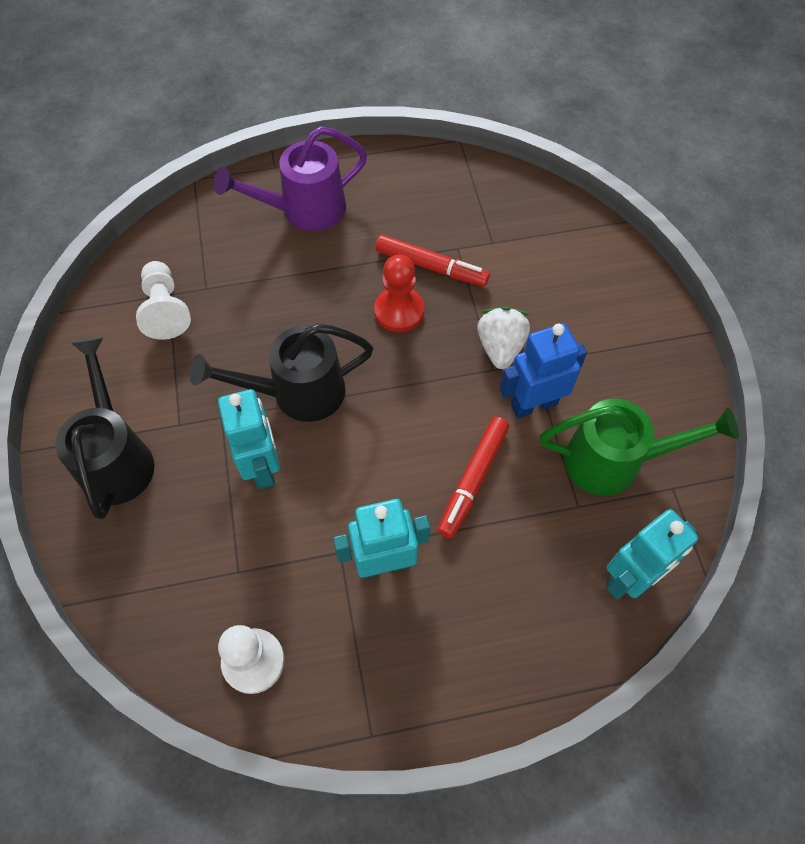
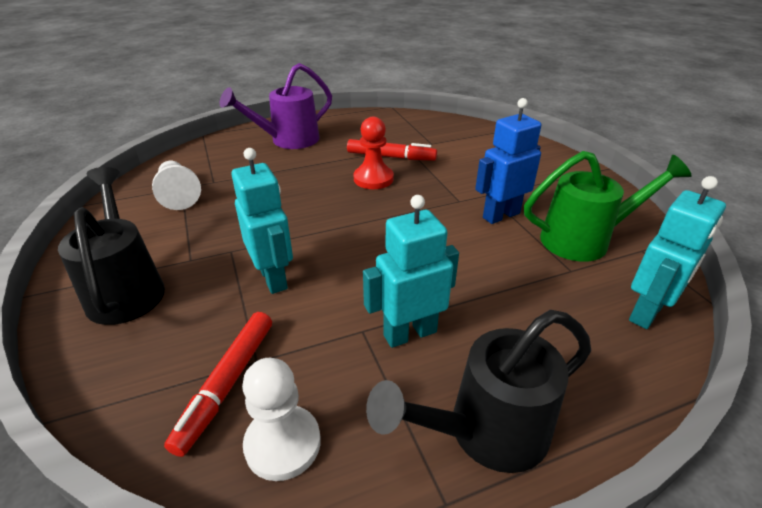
camera: 10 degrees left, 25 degrees down
black watering can [190,324,373,422] -> black watering can moved to [366,310,591,473]
red marker [438,417,509,538] -> red marker moved to [164,312,272,457]
white strawberry [477,307,530,369] -> none

